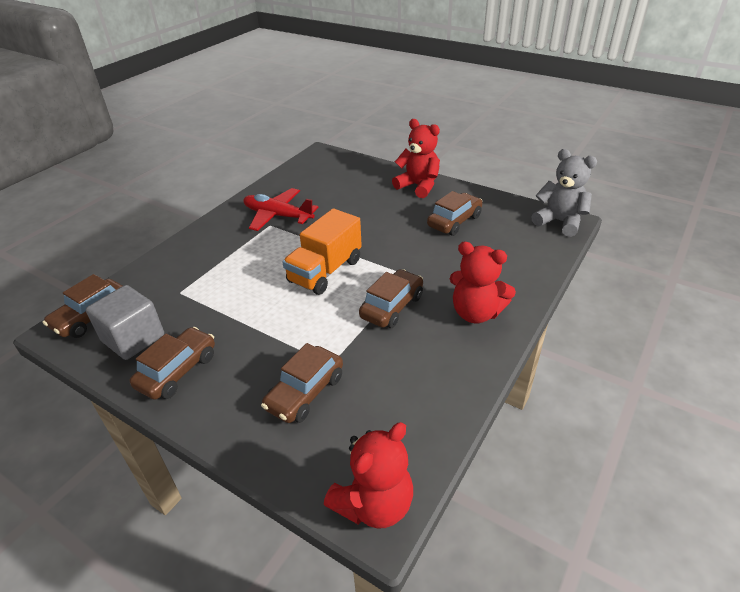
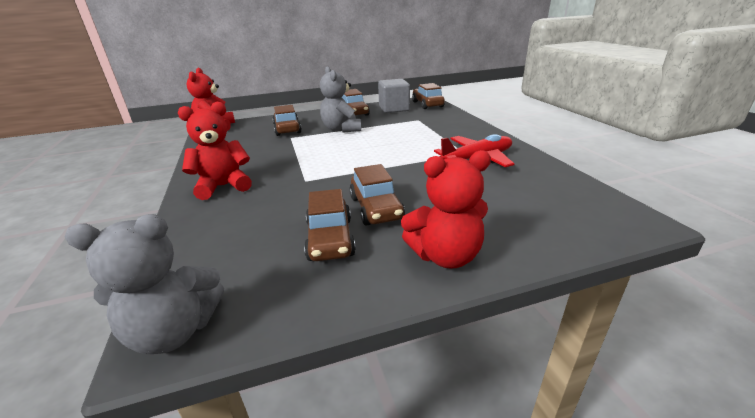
camera: 130 degrees right, 10 degrees down
orange truck [283,209,362,295] -> none
brown car [359,269,423,328] -> brown car moved to [349,164,405,226]
none -> grey teddy bear [320,66,361,133]

